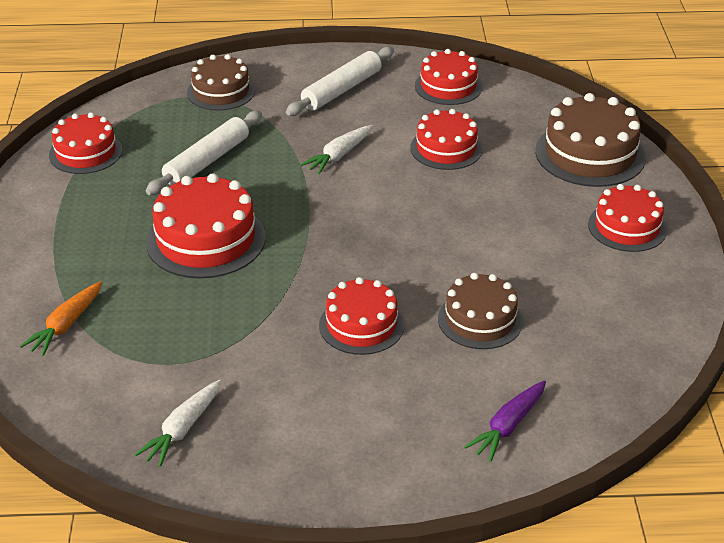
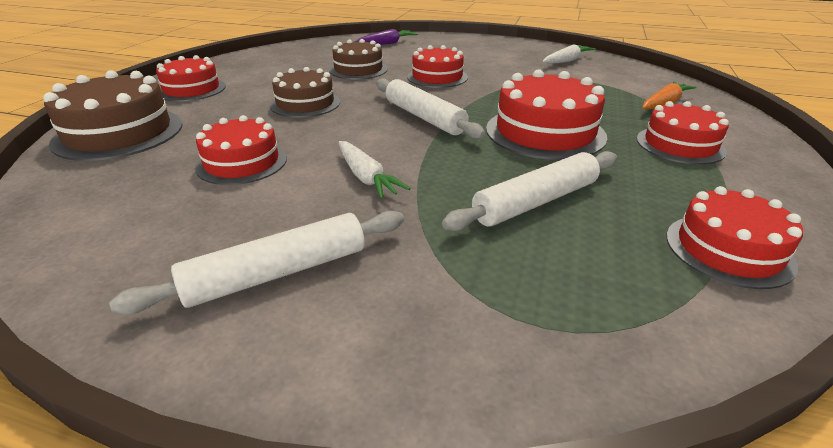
camera: 160 degrees left, 5 degrees down
brown cake [187,54,255,111] -> brown cake moved to [270,67,340,118]
white carrot [300,125,373,174] -> white carrot turned 90 degrees clockwise [339,141,411,199]
red cake [415,49,482,105] -> red cake moved to [637,101,729,164]
none -> white rolling pin [376,78,486,139]

